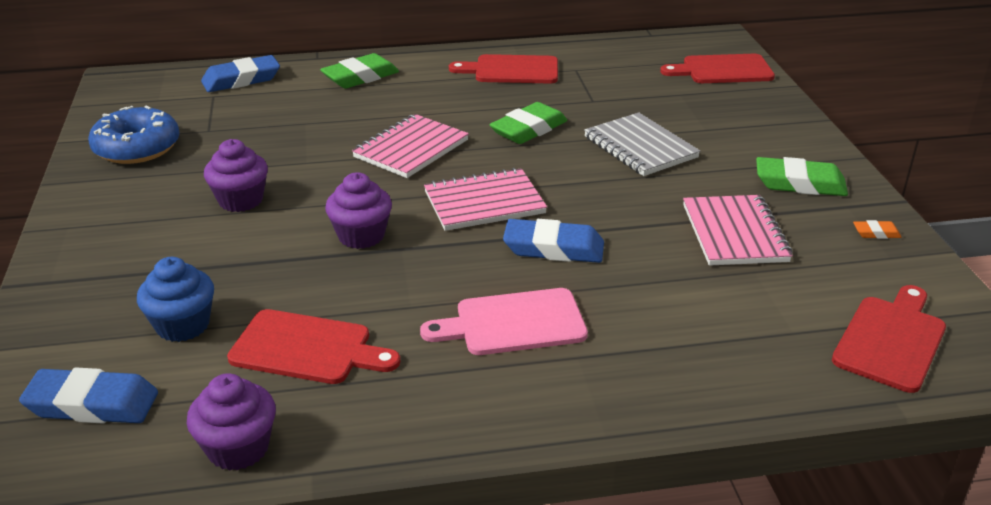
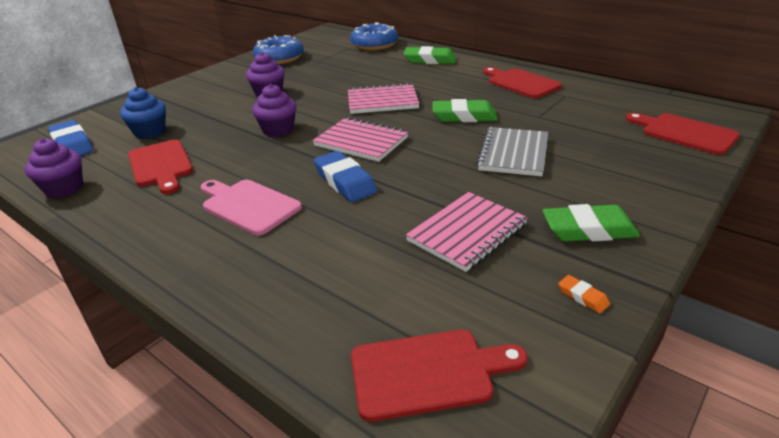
camera: 50 degrees right, 0 degrees up
blue eraser [201,55,280,92] -> blue donut [350,22,398,50]
green eraser [756,157,848,196] -> green eraser turned 60 degrees counterclockwise [542,204,640,242]

